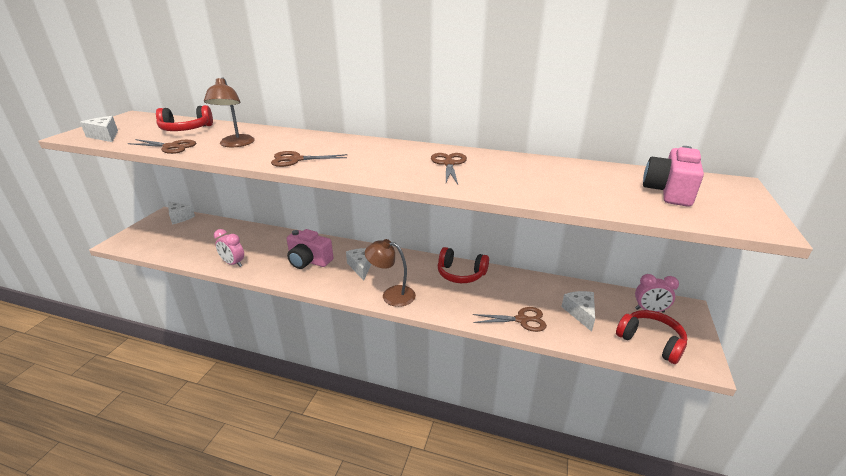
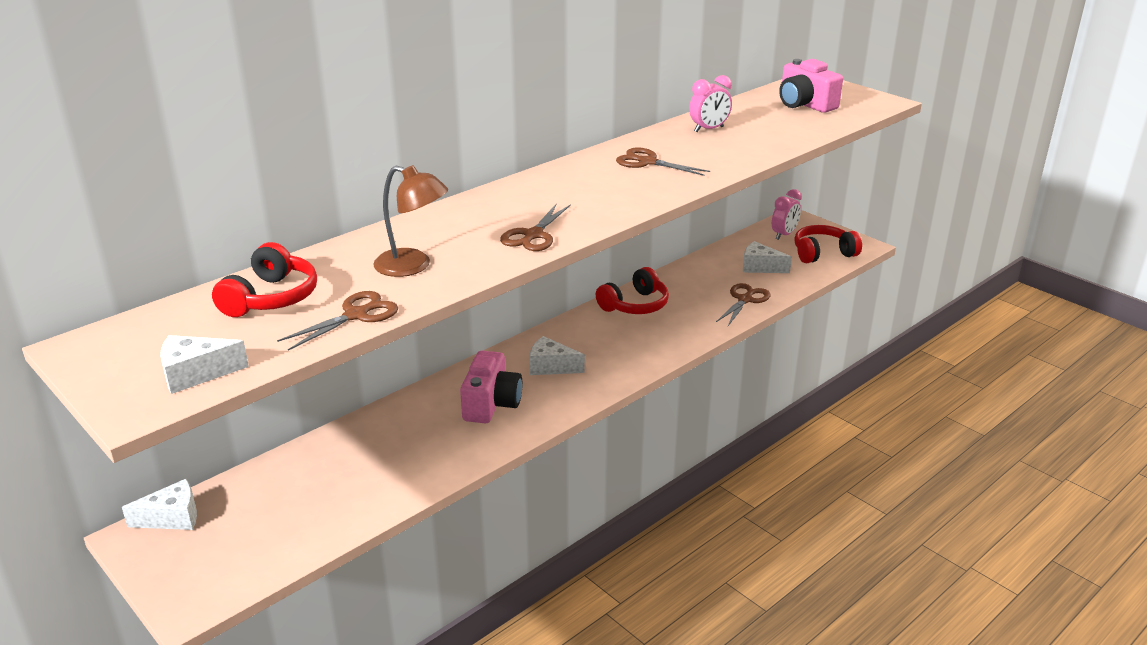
camera: 60 degrees left, 0 degrees up
pink clock [214,229,244,267] -> pink clock moved to [689,75,732,132]
pink camera [287,229,334,269] -> pink camera turned 45 degrees counterclockwise [460,351,522,424]
brown lamp [365,239,416,307] -> none

